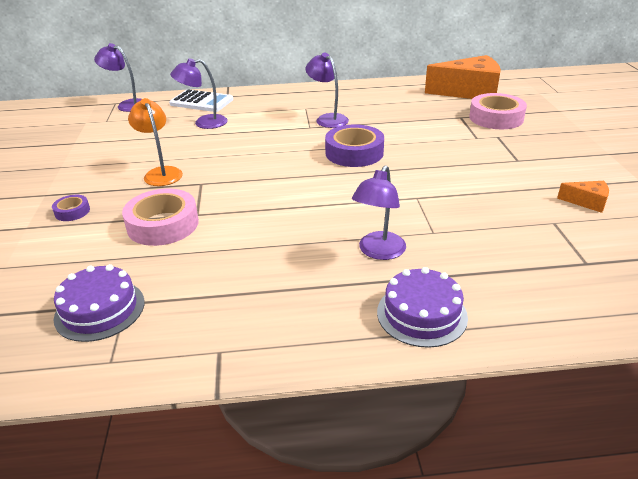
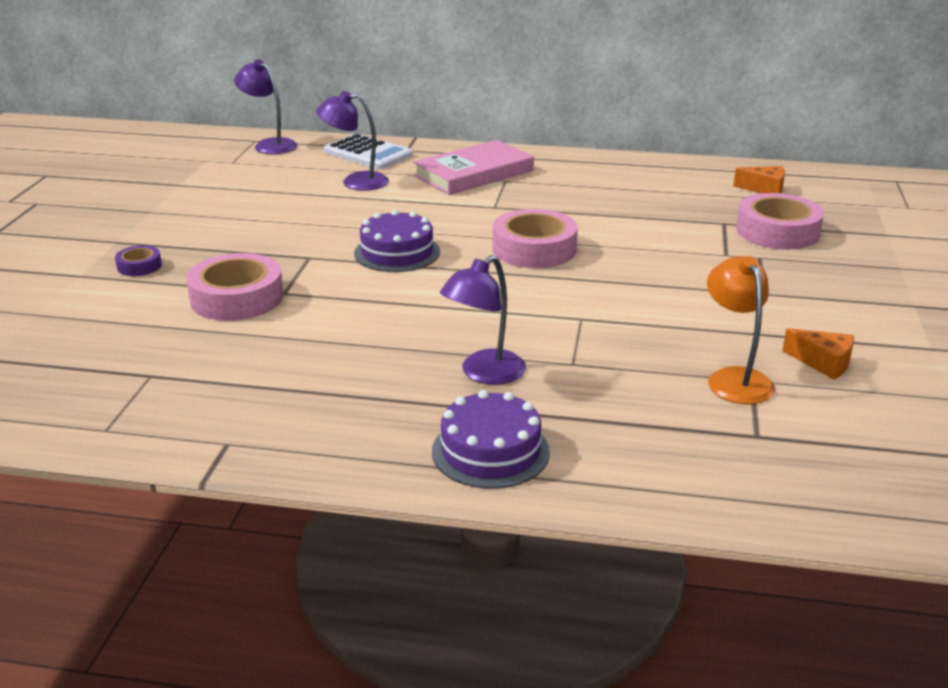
camera: 15 degrees right, 5 degrees down
purple cake [54,264,145,342] -> purple cake moved to [354,210,440,272]
orange lamp [128,98,183,186] -> orange lamp moved to [707,256,775,404]
purple lamp [306,53,349,128] -> none
purple tape [325,124,384,167] -> pink tape [493,209,578,268]
orange cheese [425,55,501,99] -> orange cheese [733,166,785,194], size x0.44
none -> pink book [413,140,534,195]

